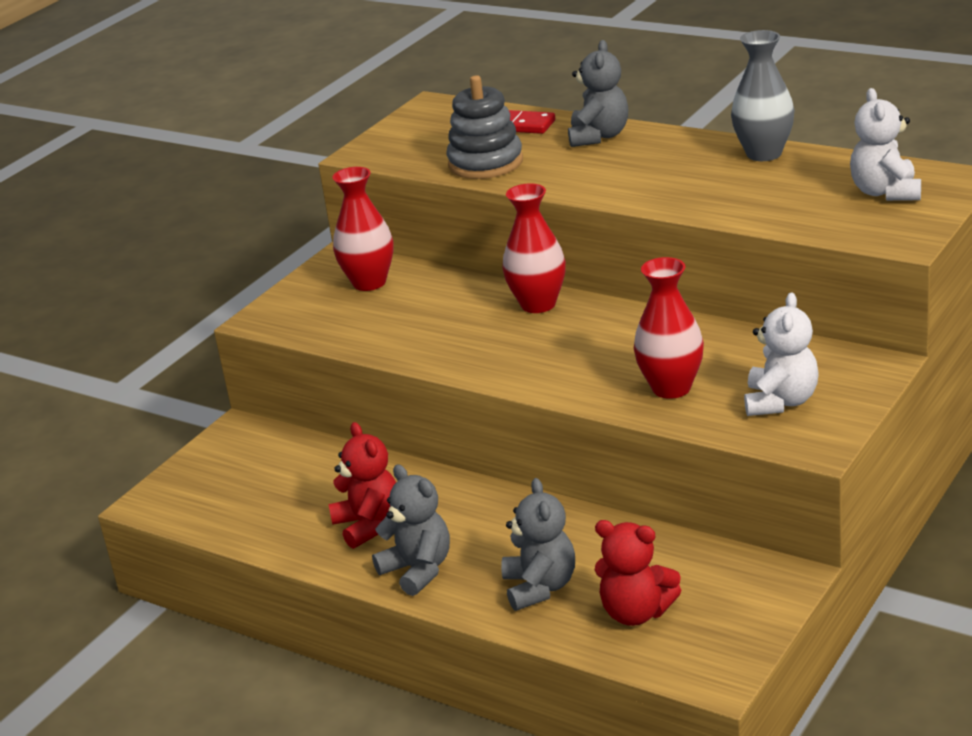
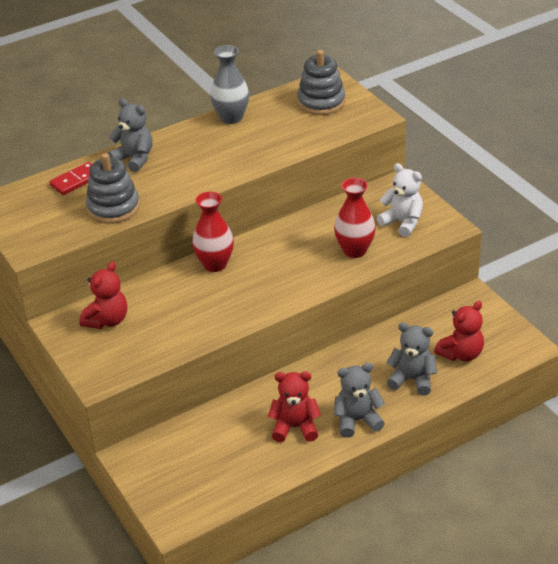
camera: 65 degrees left, 10 degrees up
red vase [333,167,394,291] -> red teddy bear [79,262,127,329]
white teddy bear [850,88,921,201] -> grey stacking toy [297,50,345,115]

